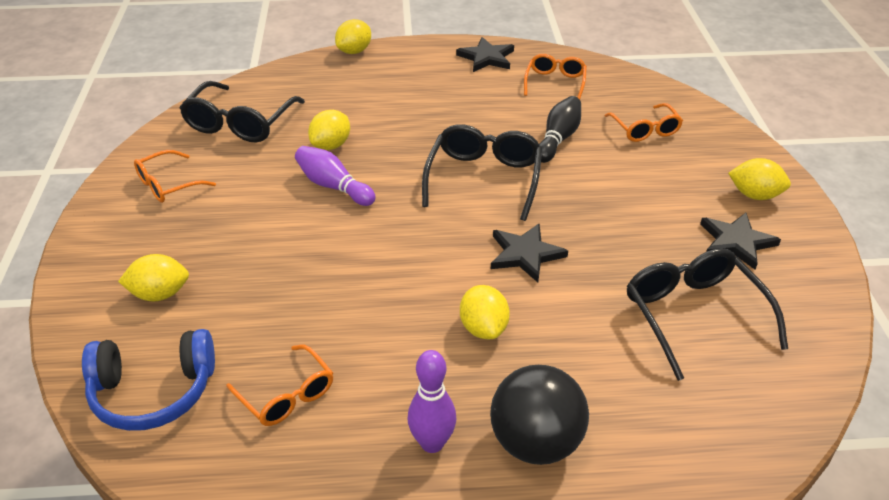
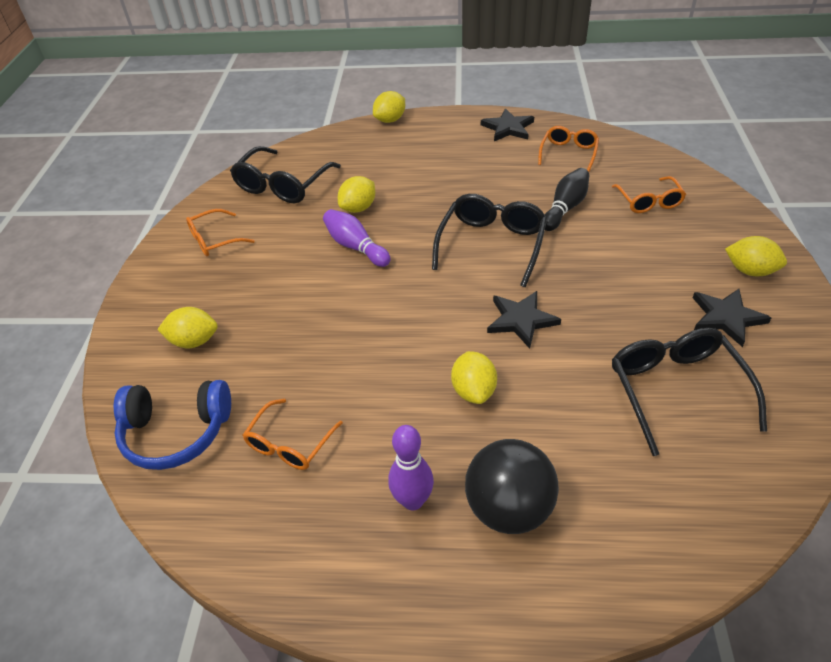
camera: 10 degrees right, 5 degrees up
orange glasses [226,345,333,426] -> orange glasses turned 60 degrees clockwise [243,399,343,470]

